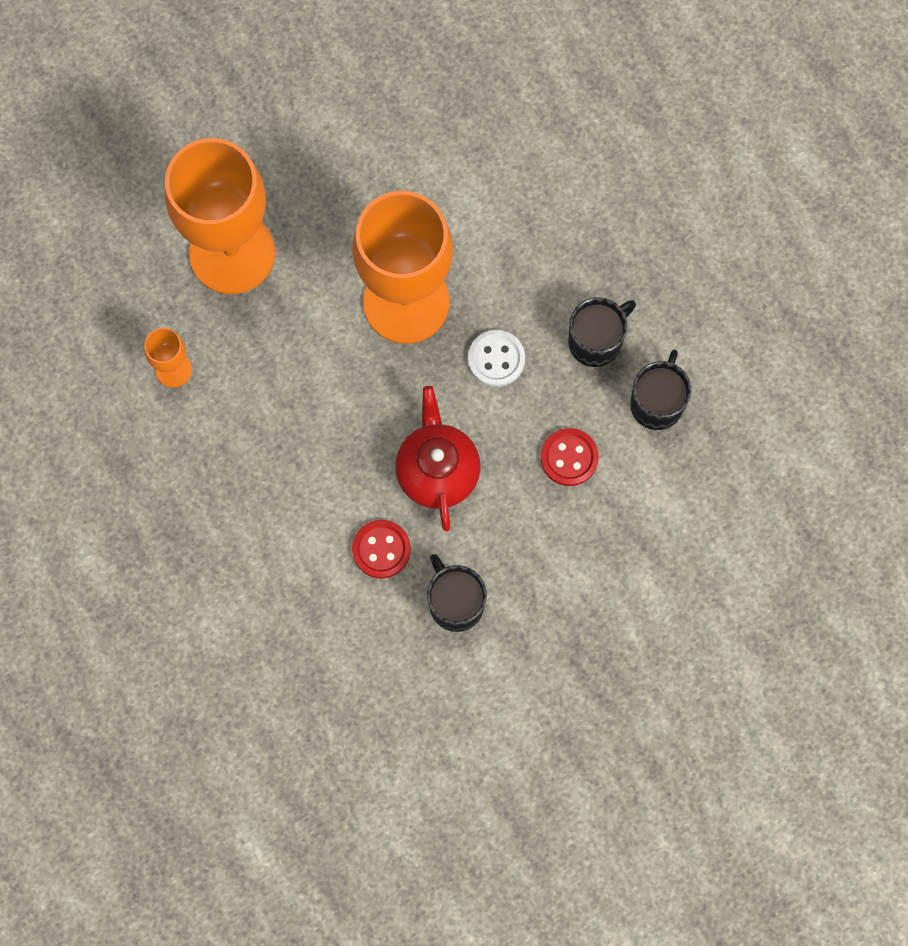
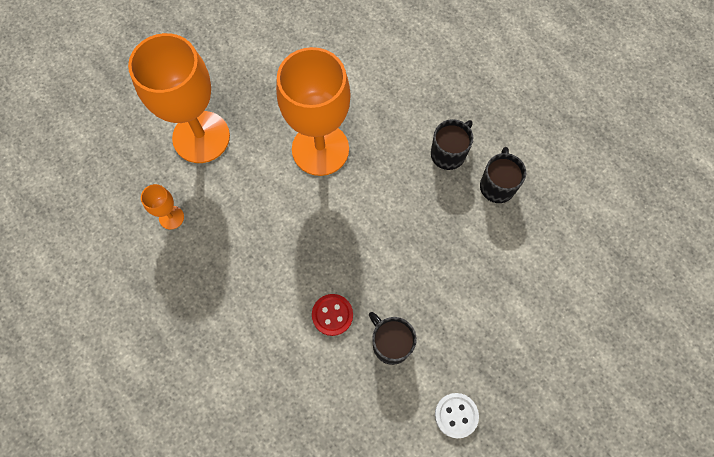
camera: 10 degrees left, 5 degrees down
red teapot [395,386,481,531] -> none
white button [468,330,525,387] -> white button moved to [435,393,479,438]
red button [541,428,599,486] -> none

